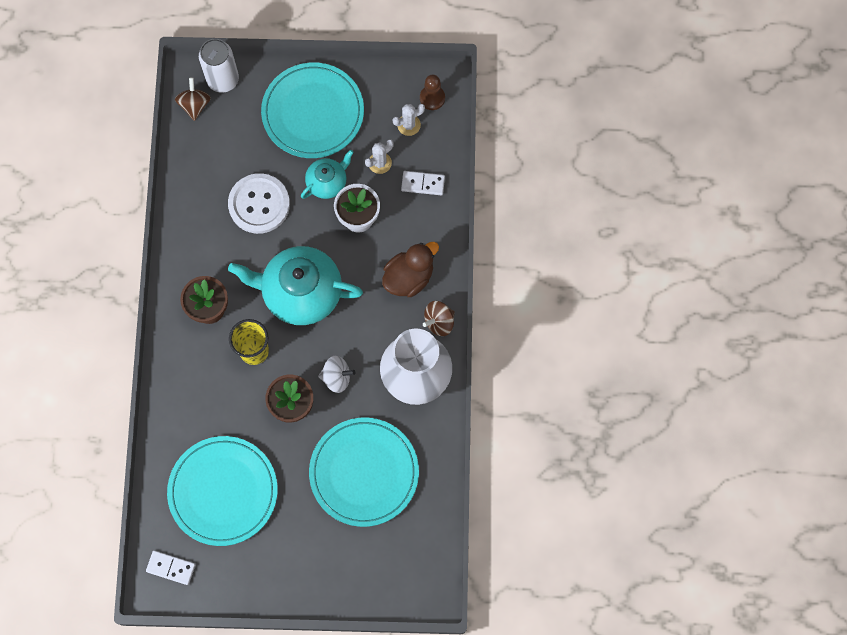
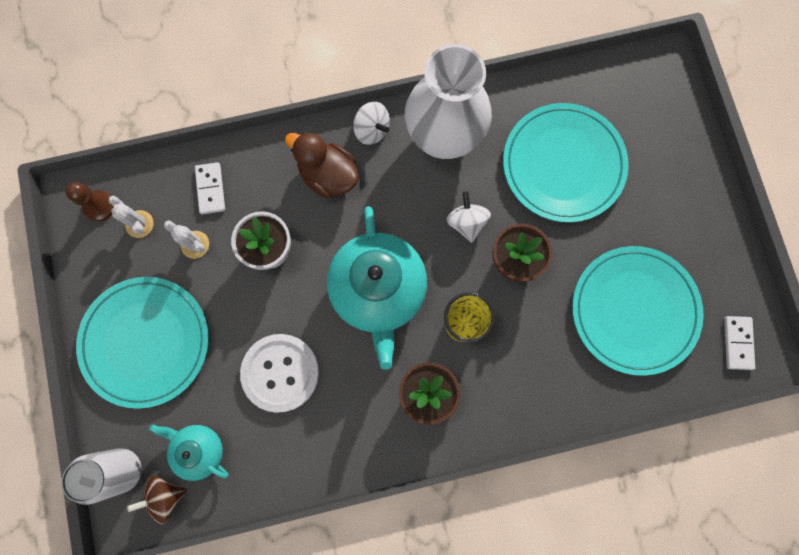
camera: 105 degrees left, 5 degrees up
turquoise teapot [301,150,354,199] -> turquoise teapot moved to [149,424,228,481]
brown spinning top [423,301,455,336] -> white spinning top [353,102,390,145]

